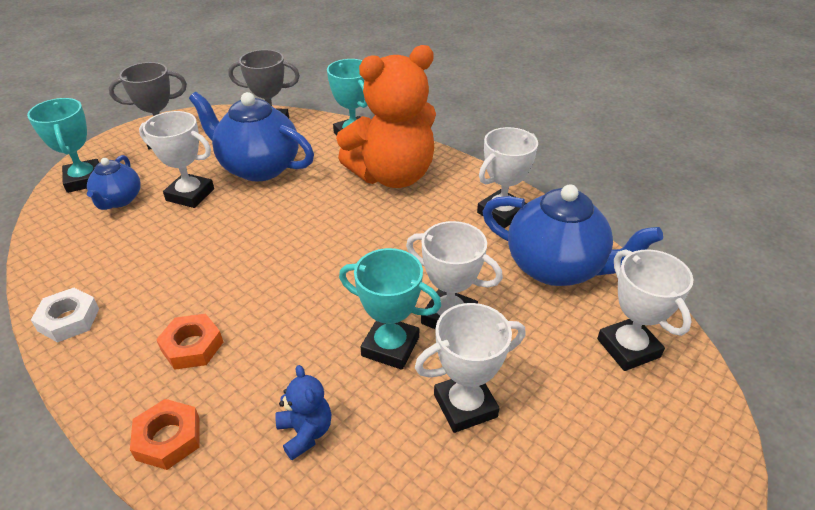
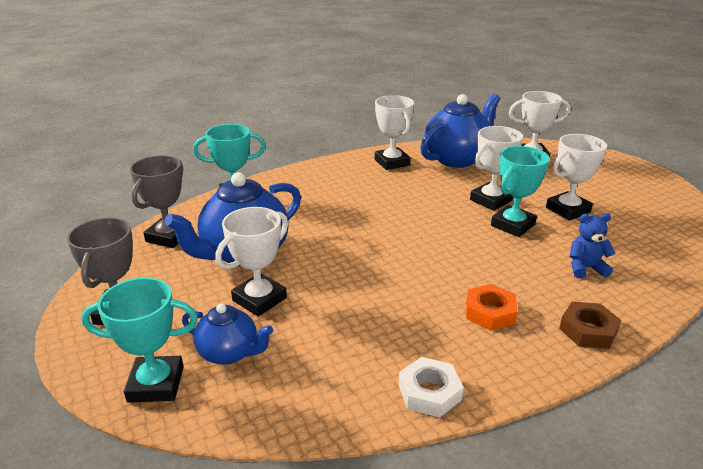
camera: 70 degrees left, 10 degrees down
orange nut [130,399,200,470] -> brown nut [559,302,622,349]
orange teddy bear [336,45,436,188] -> none
white trophy [415,303,526,433] -> white trophy turned 60 degrees clockwise [546,134,607,221]

